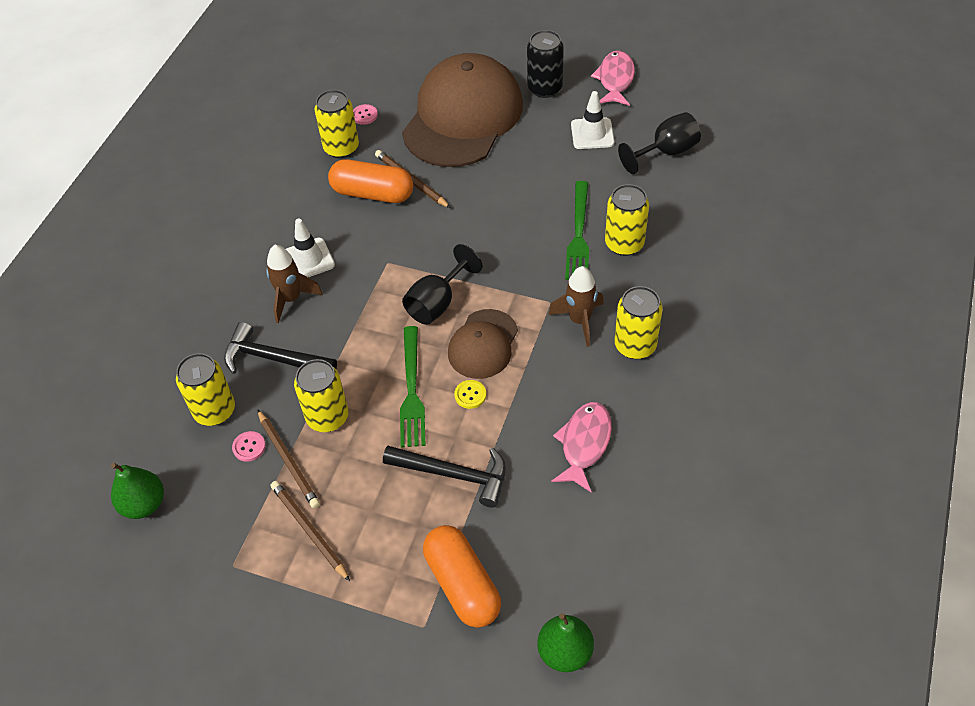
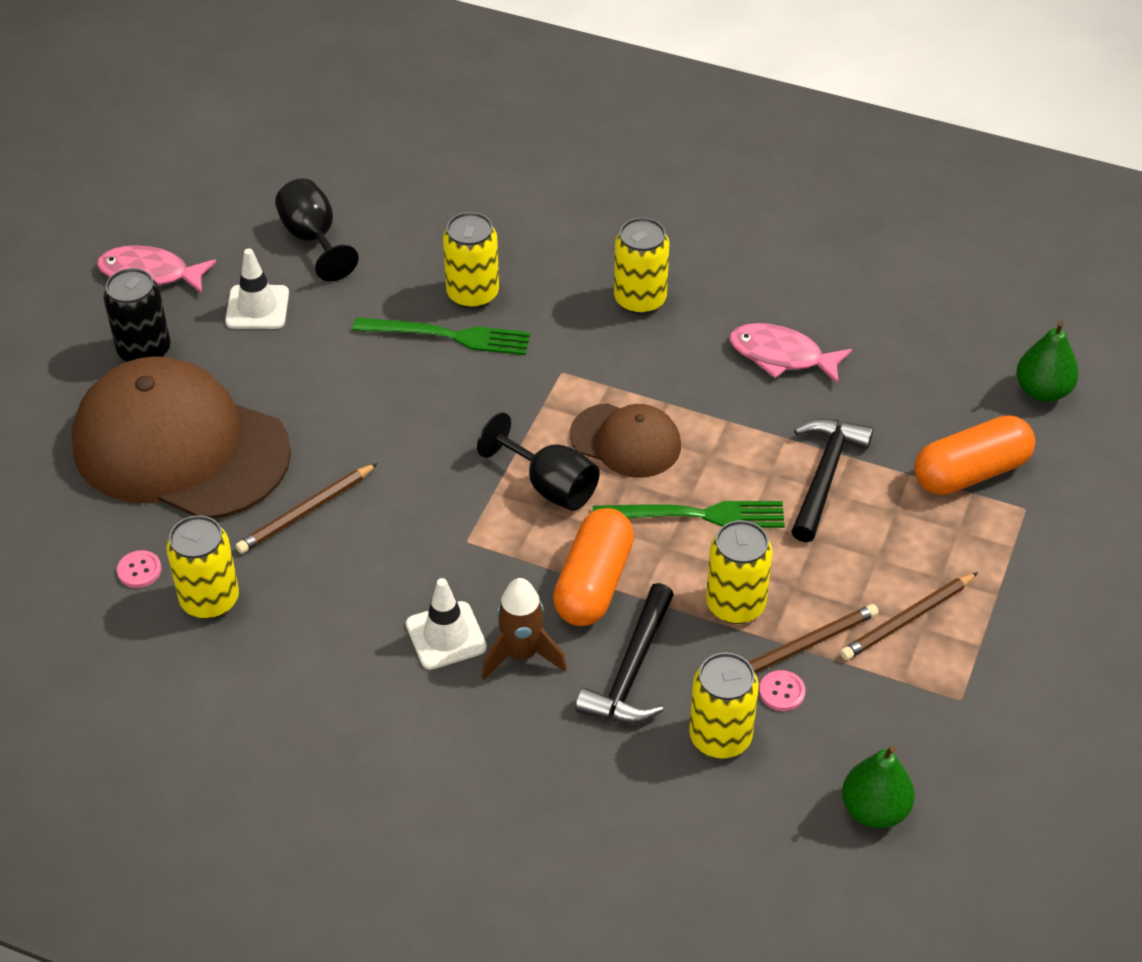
camera: 90 degrees left, 5 degrees down
orange capsule [328,159,413,203] -> orange capsule moved to [553,508,634,626]
yellow button [454,380,486,409] -> none
brown rocket [548,266,604,347] -> none

